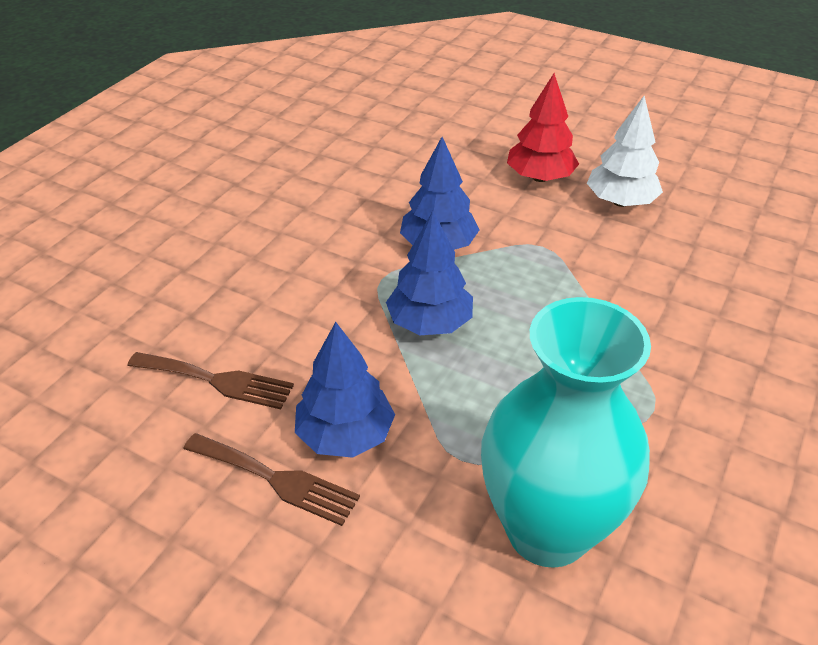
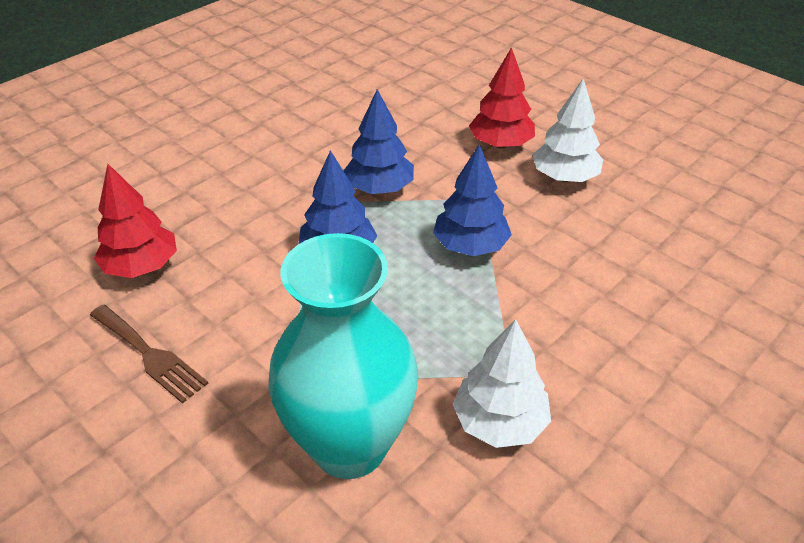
camera: 15 degrees right, 0 degrees up
brown fork [127,352,294,409] -> red tree [94,164,177,278]
blue tree [295,322,395,458] -> blue tree moved to [433,144,512,256]
none -> white tree [453,319,551,448]

